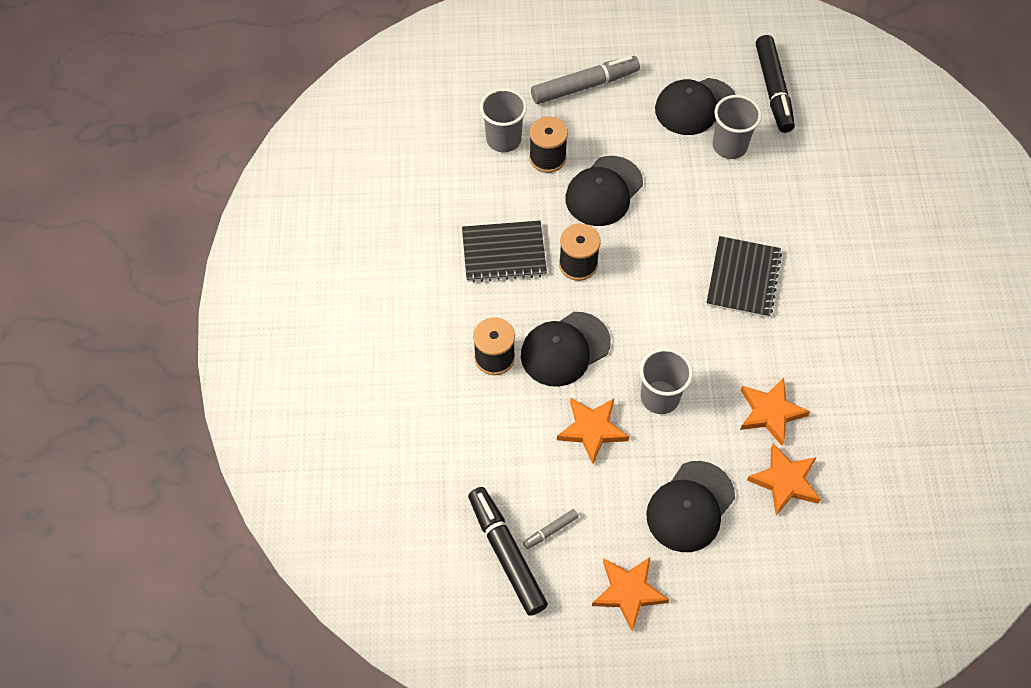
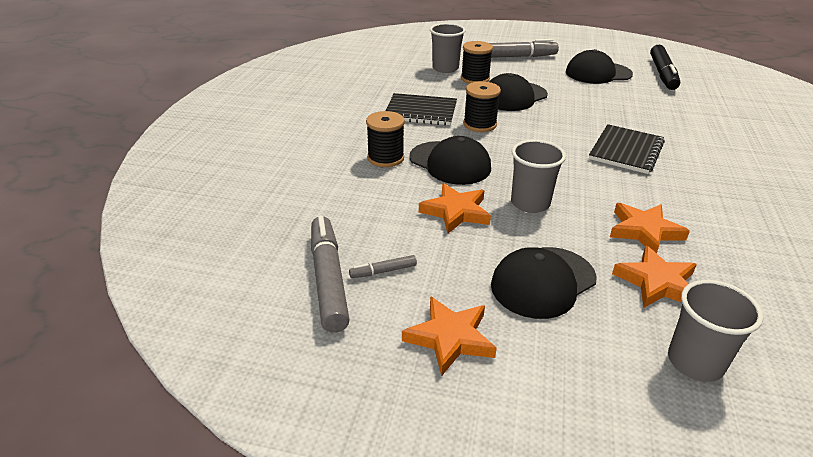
camera: 15 degrees right, 25 degrees down
black marker [468,487,548,616] -> grey marker [311,216,350,333]
black cap [521,312,611,387] -> black cap turned 120 degrees counterclockwise [409,136,491,185]
grey cup [713,95,762,159] -> grey cup moved to [668,280,764,382]

